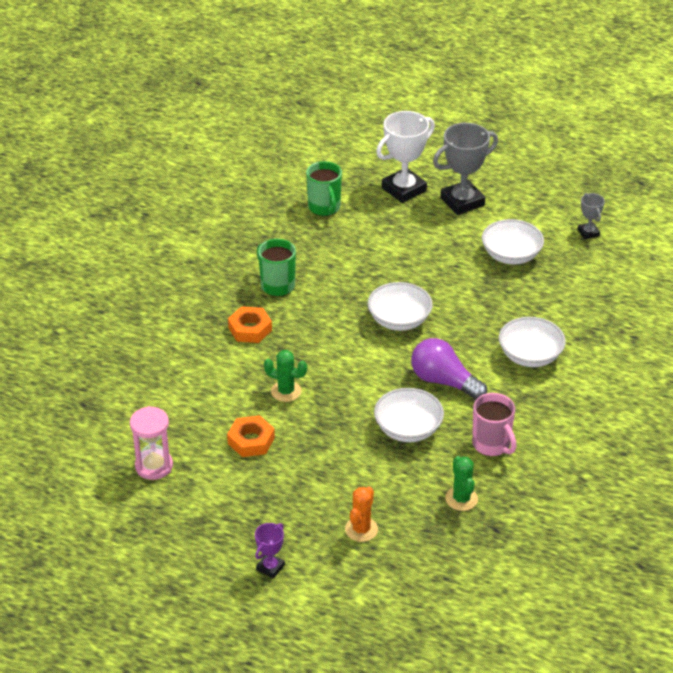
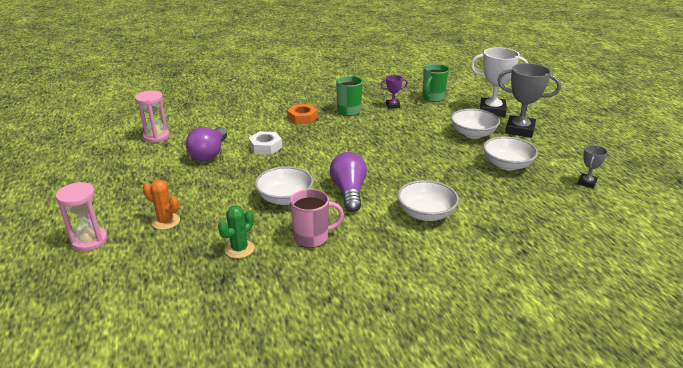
camera: 50 degrees right, 10 degrees down
orange nut [227,415,275,457] -> purple light bulb [186,127,227,161]
purple trophy [255,523,285,579] -> purple trophy moved to [381,75,408,109]
green cactus [264,350,307,402] -> white nut [249,131,282,154]
orange cactus [345,487,378,542] -> orange cactus turned 45 degrees clockwise [143,180,180,230]
white bowl [367,282,433,331] -> white bowl moved to [451,109,500,139]
pink mug [472,393,516,456] -> pink mug turned 120 degrees counterclockwise [290,189,344,248]
none -> pink hourglass [56,182,108,252]

